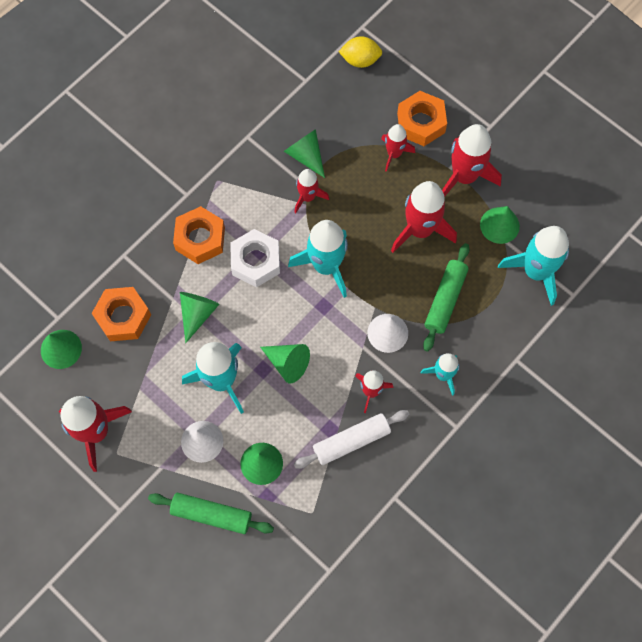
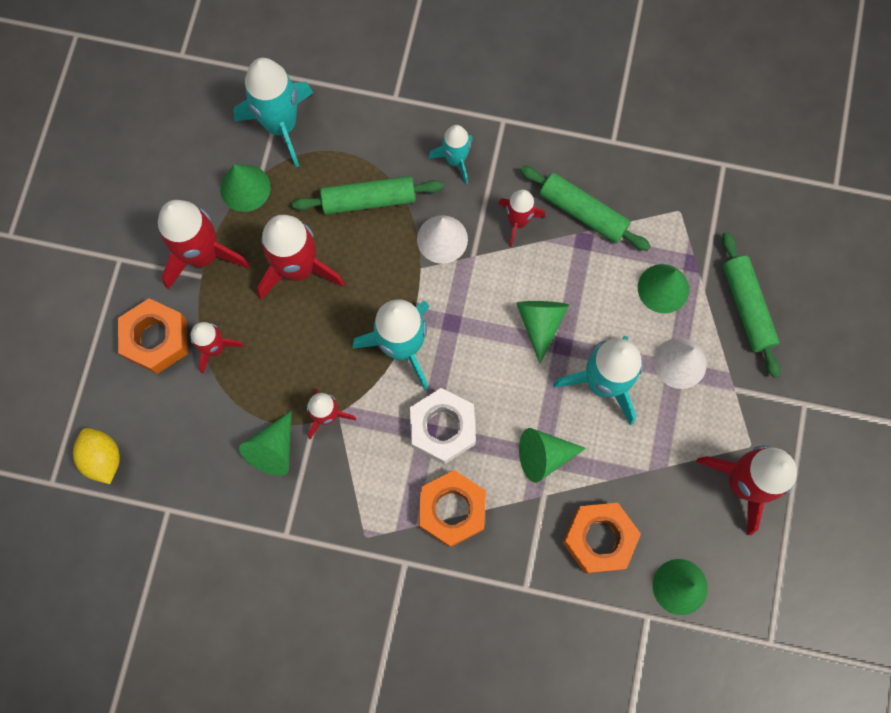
camera: 120 degrees left, 5 degrees up
white rolling pin [294,410,409,469] -> green rolling pin [520,166,651,251]

